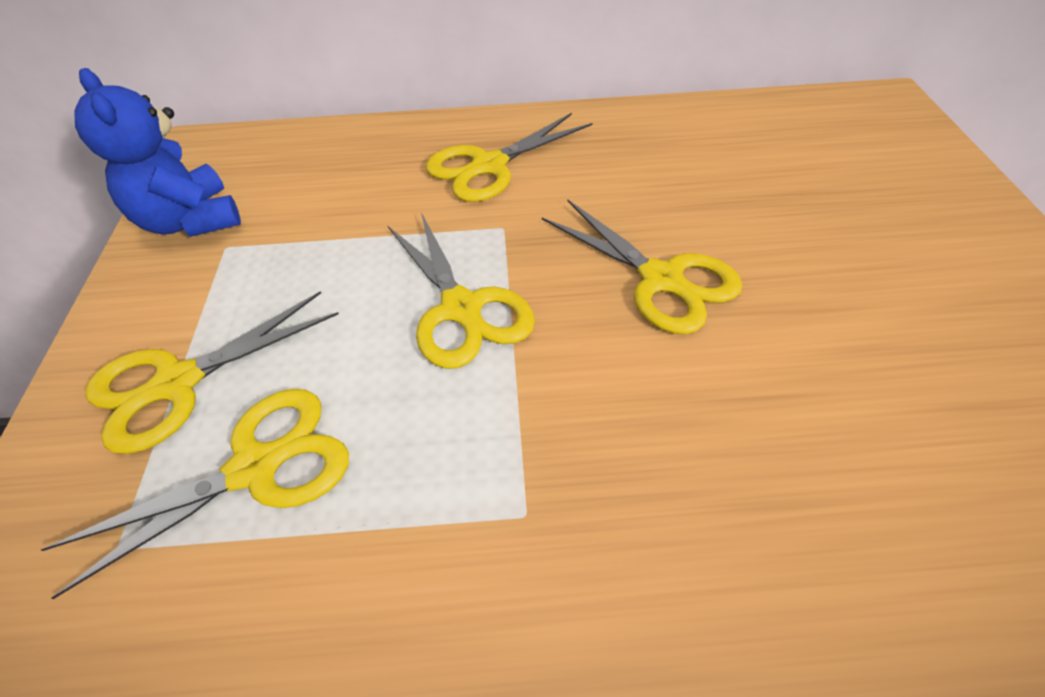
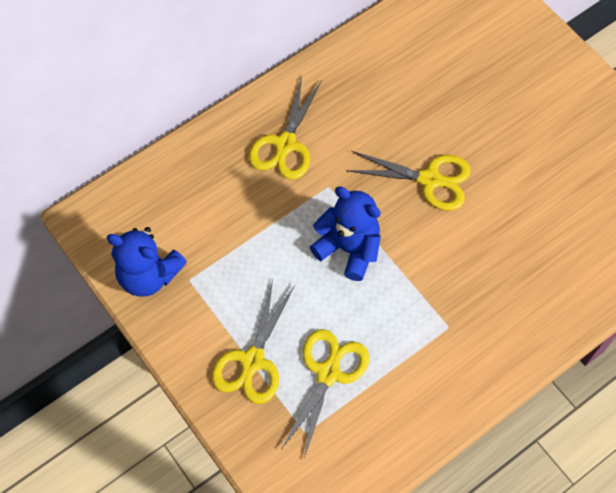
camera: 35 degrees left, 15 degrees up
yellow scissors [388,212,535,369] -> blue teddy bear [310,187,381,281]

